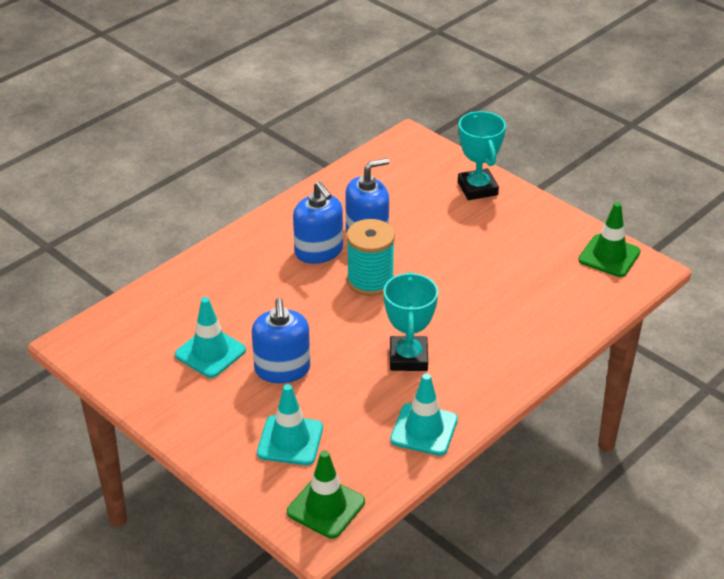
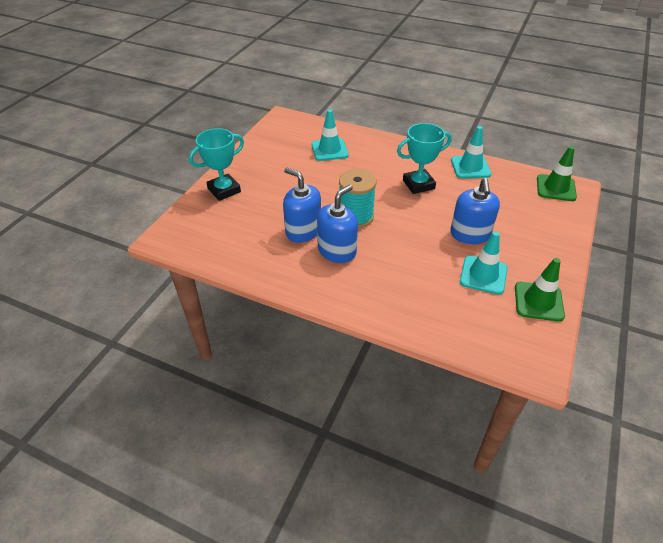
camera: 110 degrees left, 5 degrees up
blue soap dispenser [252,298,310,383] -> blue soap dispenser turned 120 degrees clockwise [450,178,500,244]
turquoise traffic cone [257,384,323,465] -> turquoise traffic cone moved to [312,109,349,161]
green traffic cone [578,202,641,277] -> green traffic cone moved to [515,258,565,322]

